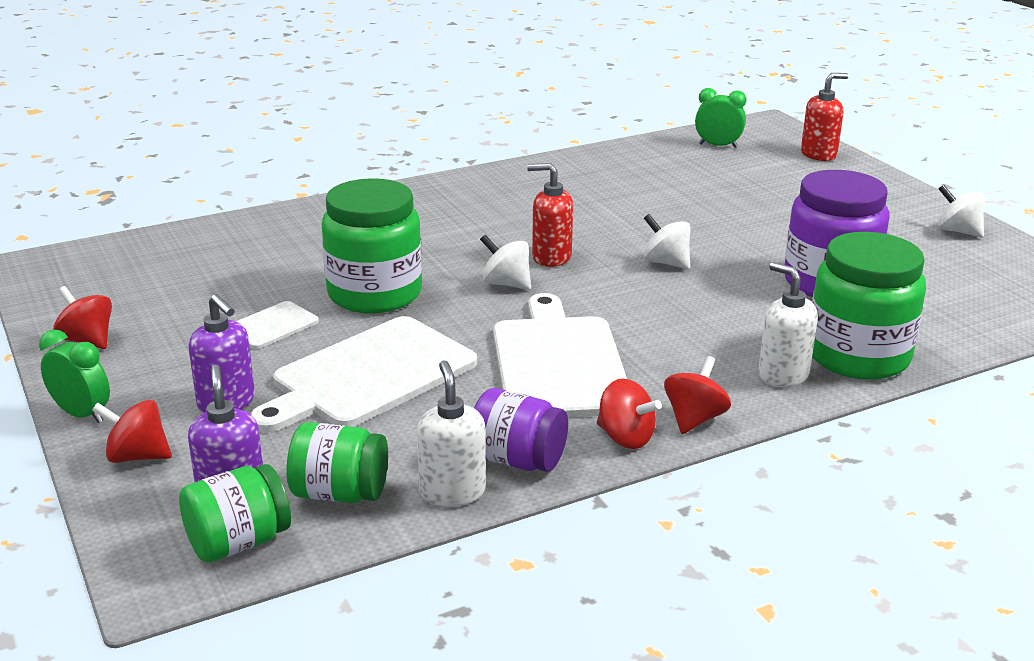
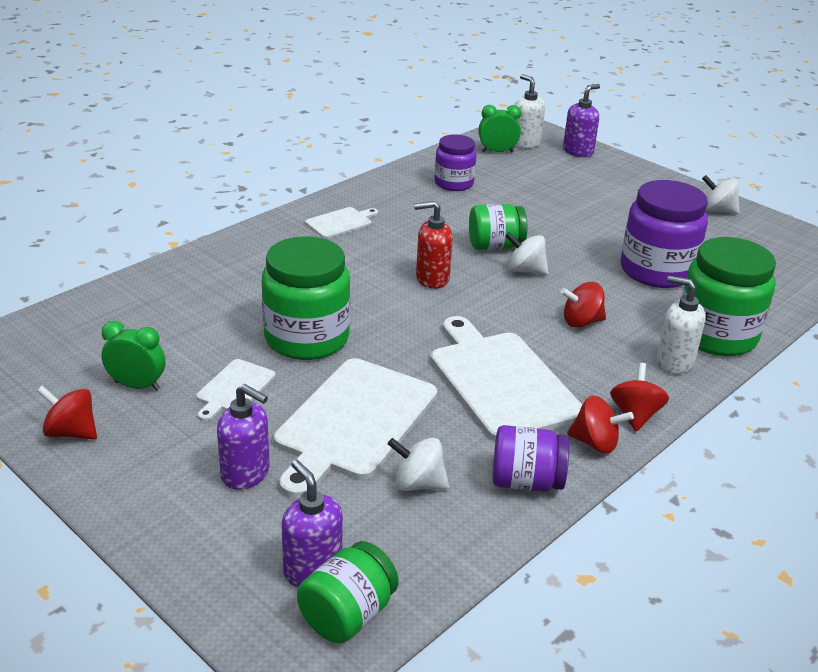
camera: 20 degrees left, 5 degrees up
green clock [39,329,110,423] -> green clock moved to [102,321,165,391]
red spinning top [92,400,172,463] -> red spinning top moved to [561,282,606,328]
green jar [286,422,388,503] -> green jar moved to [469,204,527,250]
white soap dispenser [417,360,486,507] -> white soap dispenser moved to [514,74,545,148]
white spinning top [480,235,531,290] -> white spinning top moved to [388,438,449,491]
red soap dispenser [801,73,849,161] -> purple soap dispenser [563,84,600,157]
none -> white cutting board [305,207,378,239]
none -> purple jar [434,134,476,191]

